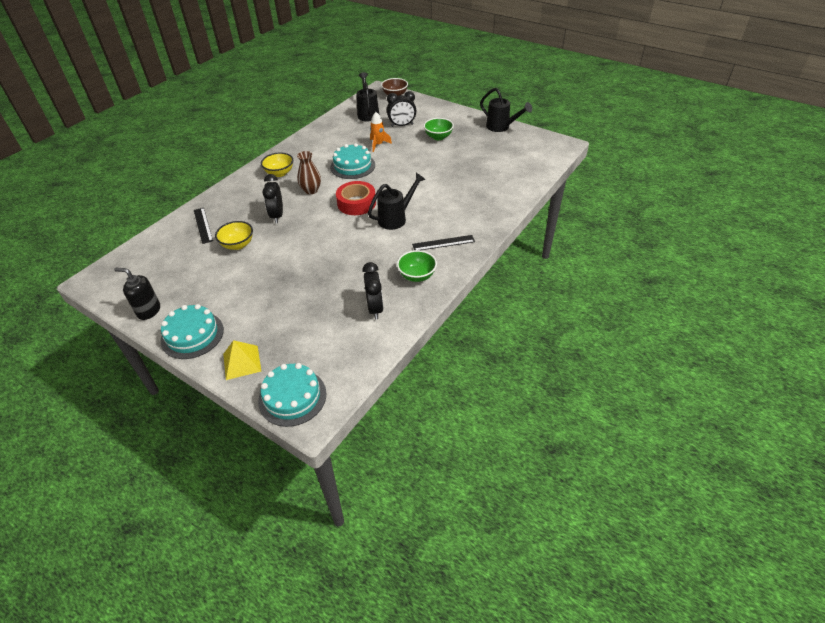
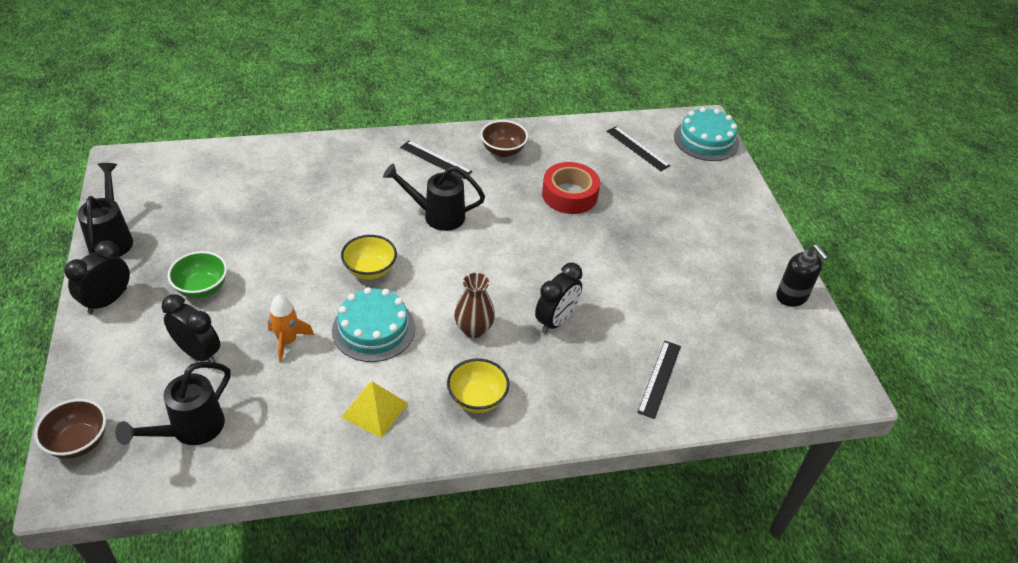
camera: 140 degrees left, 0 degrees up
turquoise cake [161,304,224,359] -> none
yellow bowl [215,221,253,250] -> yellow bowl moved to [341,235,397,280]
yellow pyramid [223,340,261,380] -> yellow pyramid moved to [341,381,408,438]
red tape [336,181,376,215] -> red tape moved to [542,162,600,214]
black clock [362,262,383,319] -> black clock moved to [64,241,130,314]
green bowl [397,250,437,282] -> brown bowl [481,120,528,157]
none -> black ruler [607,126,670,171]

